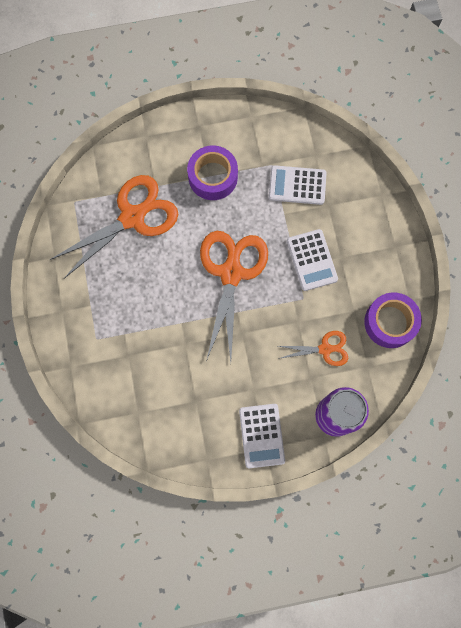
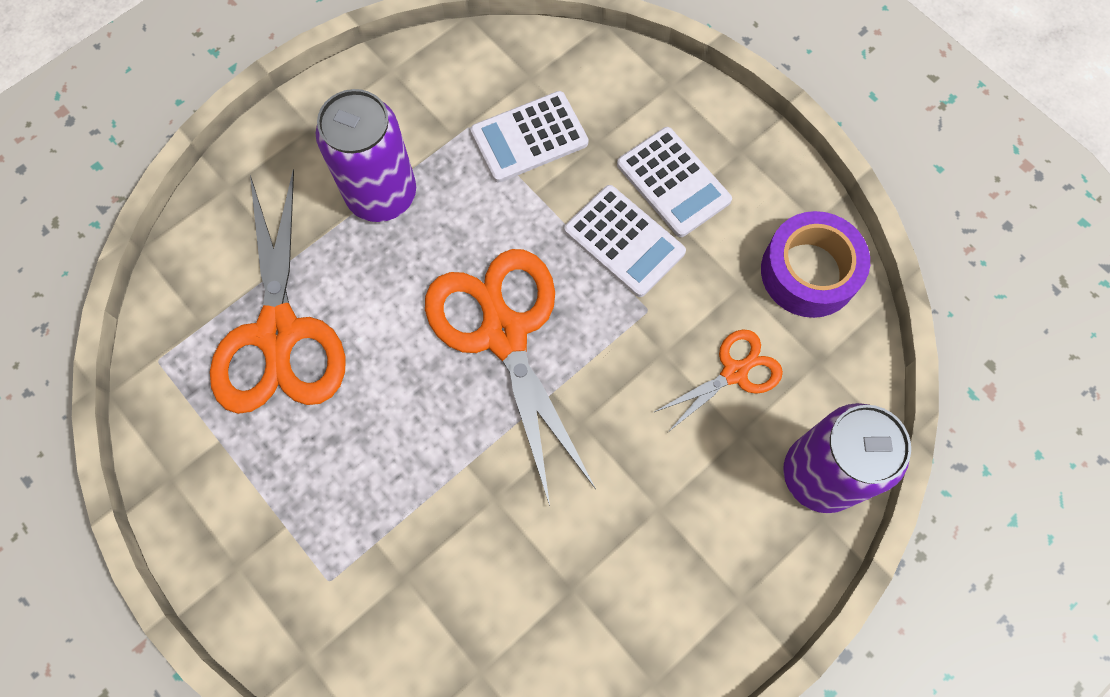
camera: 30 degrees left, 5 degrees down
orange scissors [50,175,178,279] -> orange scissors turned 150 degrees clockwise [210,169,346,414]
purple tape [187,146,238,200] -> purple can [316,89,416,222]
white calculator [239,404,285,468] -> white calculator moved to [617,127,732,237]

